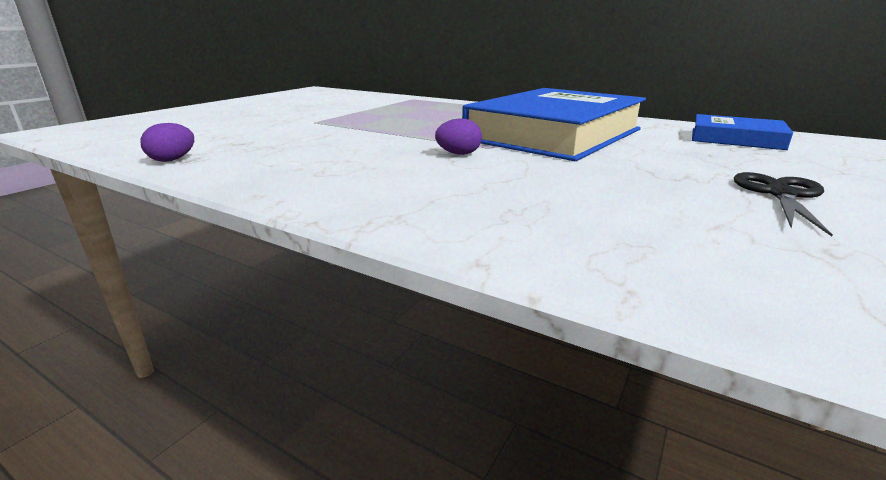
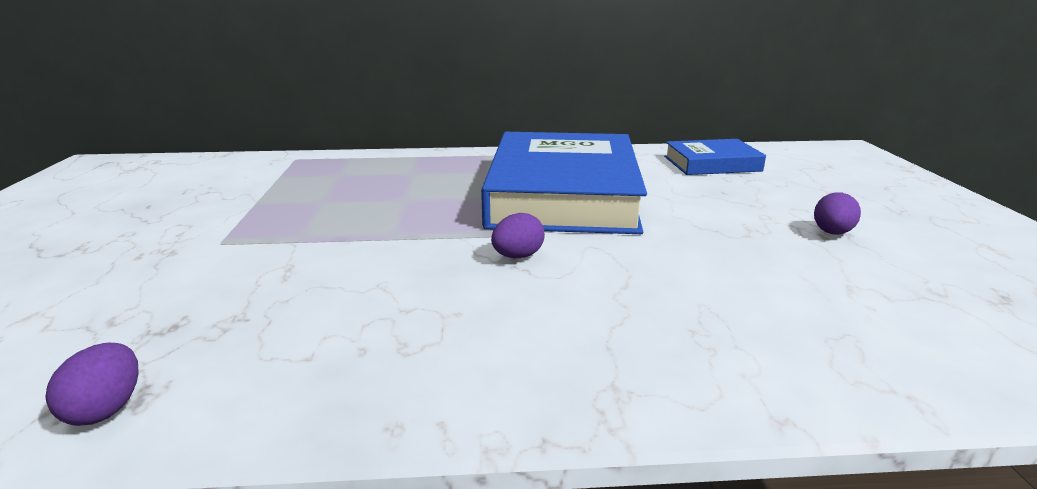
camera: 35 degrees left, 0 degrees up
black scissors [734,172,833,237] -> purple egg [814,192,861,235]

